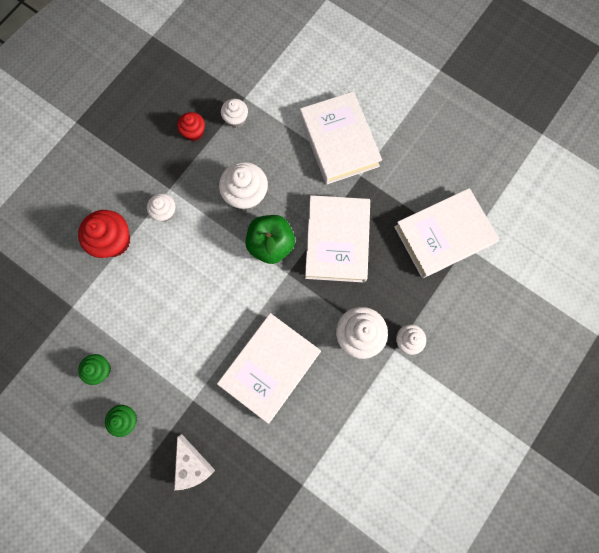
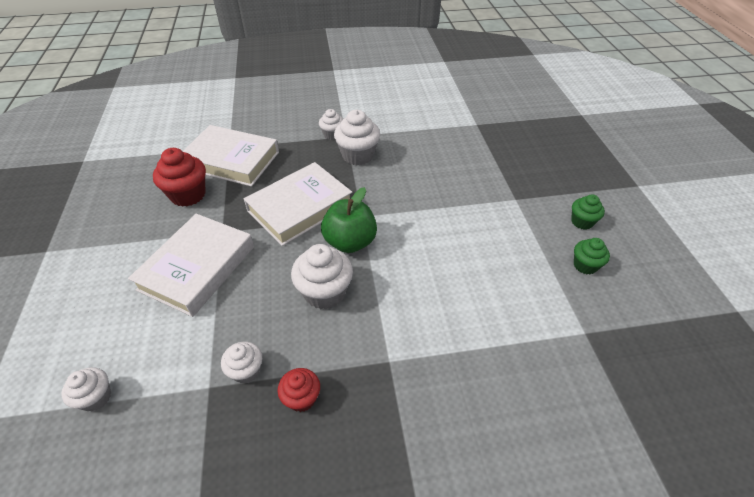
camera: 135 degrees left, 30 degrees down
red cupcake [78,210,130,258] -> red cupcake moved to [153,148,206,207]
white cupcake [147,193,175,221] -> white cupcake moved to [61,367,111,411]
white cheese [174,434,215,490] -> none
white book [217,313,321,424] -> none

